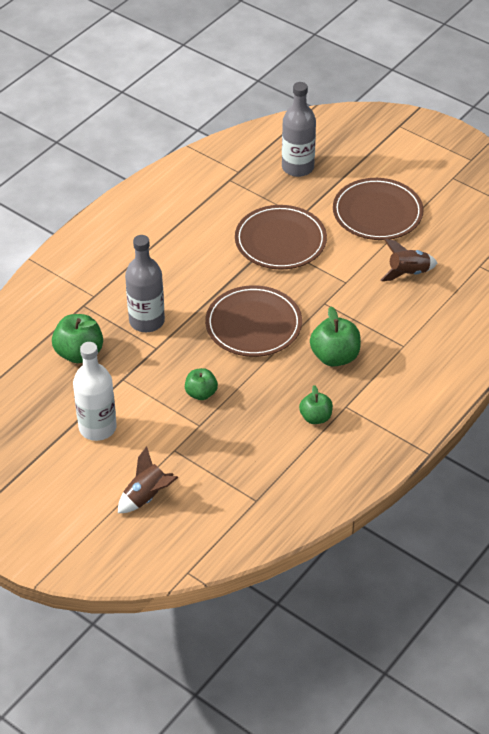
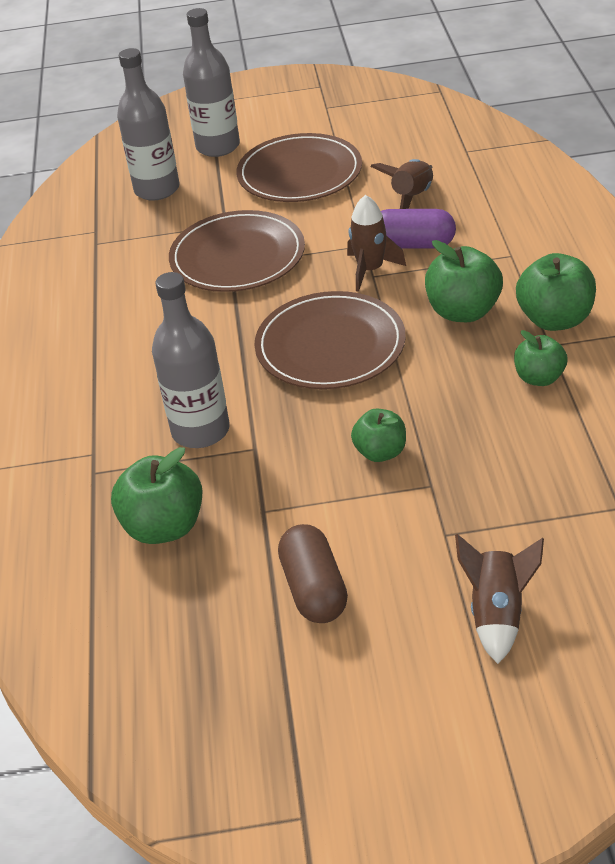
camera: 40 degrees left, 5 degrees down
white bottle [73,342,117,441] -> brown capsule [278,524,348,623]
none -> grey bottle [183,8,240,157]
none -> brown rocket [347,195,406,292]
none -> purple capsule [381,209,456,249]
none -> green apple [516,253,596,331]

